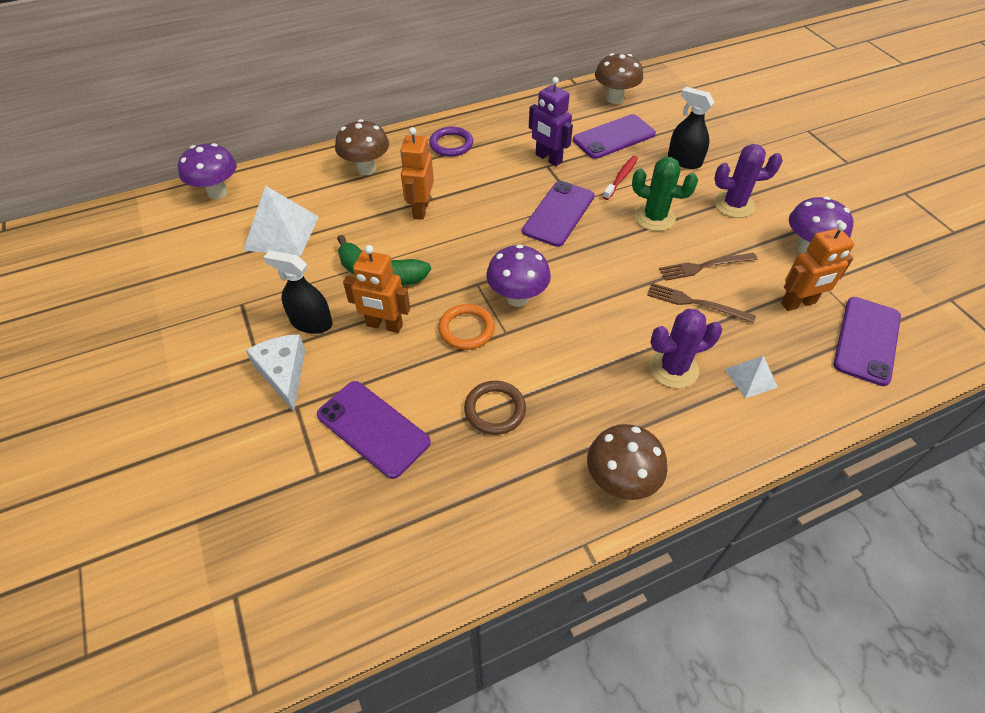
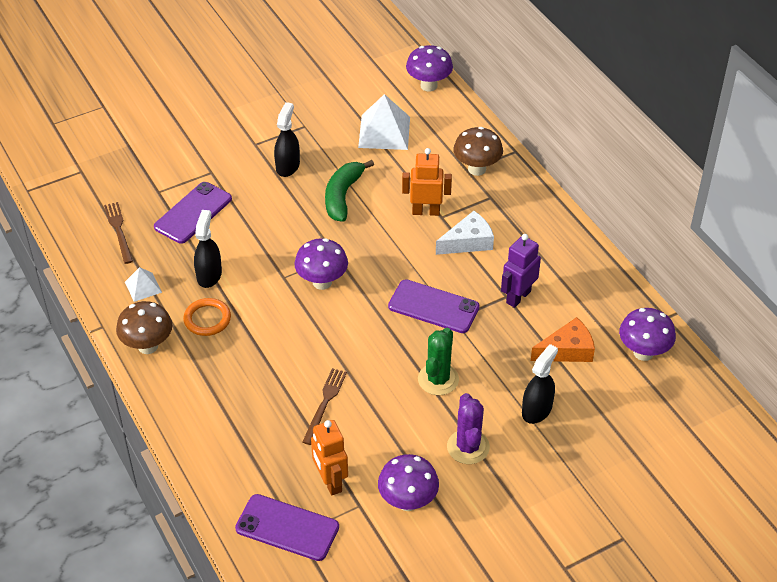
camera: 85 degrees right, 5 degrees down
white cheese [246,334,305,412] -> white cheese moved to [436,211,494,255]
orange robot [343,245,410,333] -> none
purple ring [429,127,473,157] -> none
orange ring [439,304,495,350] -> orange ring moved to [183,298,231,336]
brown ring [464,381,526,435] -> black spray bottle [194,210,222,288]
purple phone [573,114,656,159] -> orange cheese [531,317,595,362]
brown mushroom [595,53,643,104] -> purple mushroom [619,308,676,361]
red toothbrush [603,156,638,200] -> none
purple cactus [649,309,722,388] -> none
brown fork [659,253,758,281] -> brown fork moved to [104,202,133,264]
white pyramid [725,356,778,398] -> white pyramid moved to [125,267,162,302]

